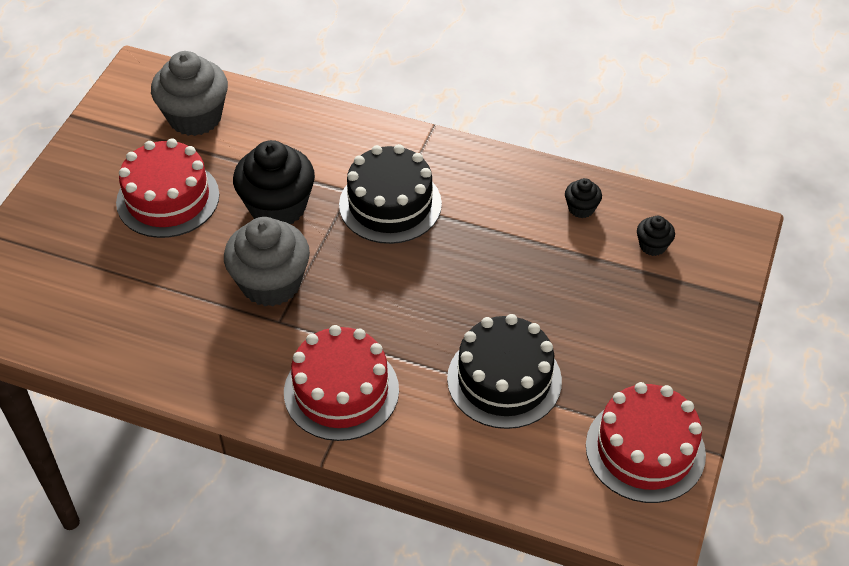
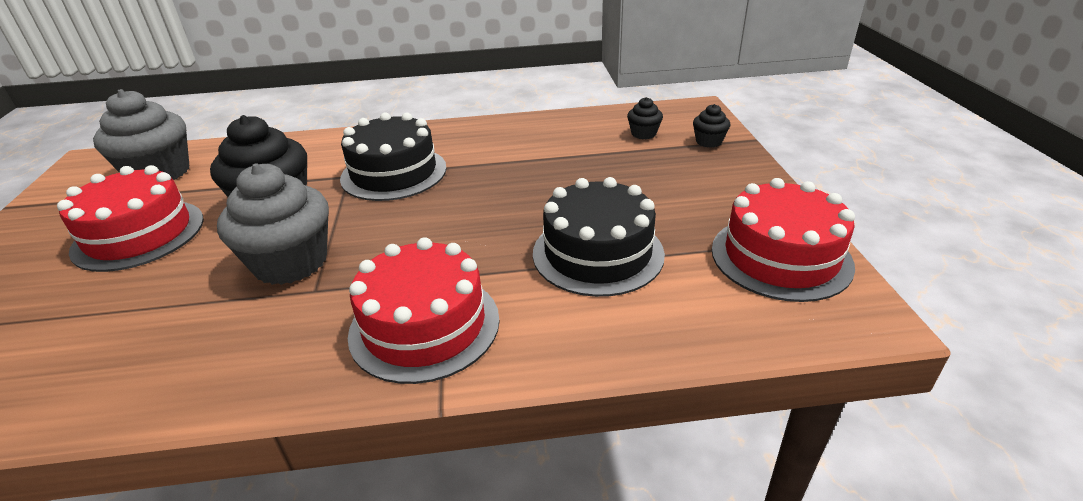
camera: 25 degrees left, 15 degrees down
black cupcake [565,178,602,218] -> black cupcake moved to [693,104,731,148]

